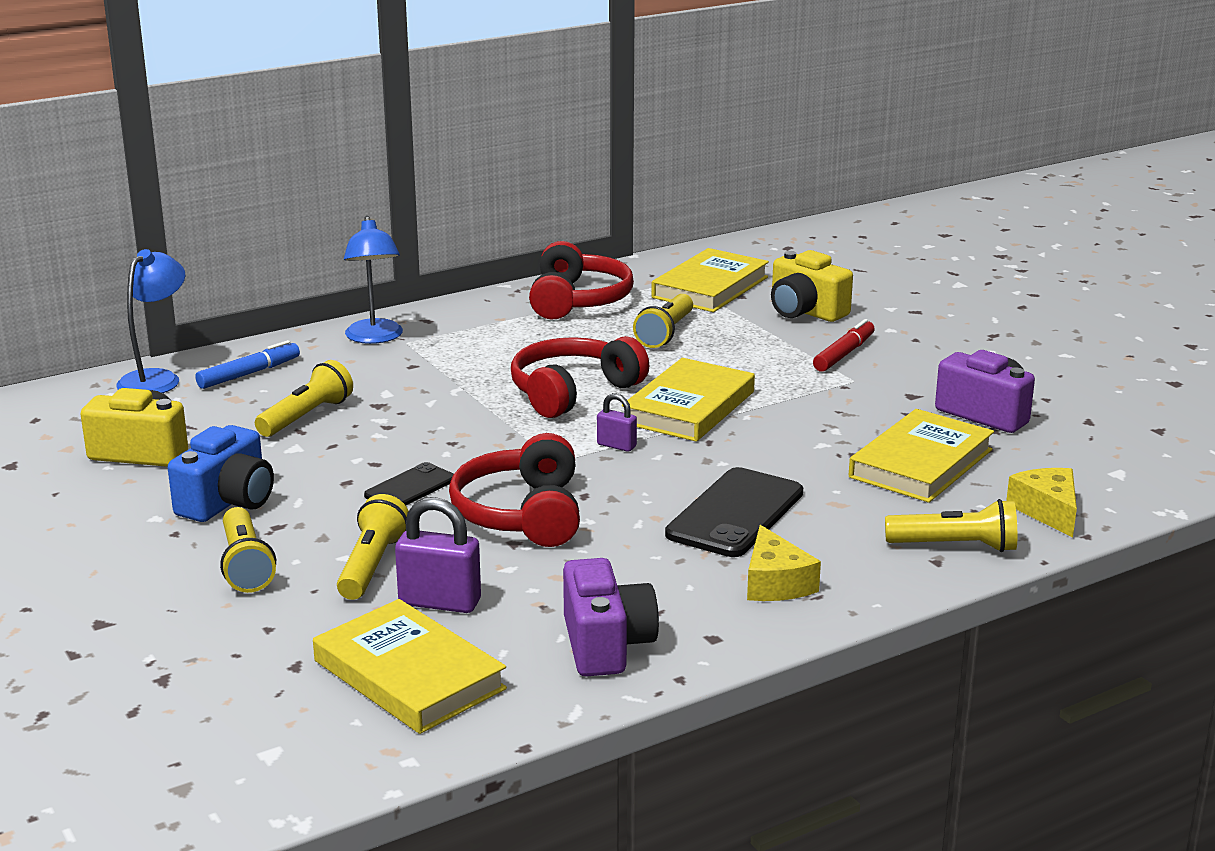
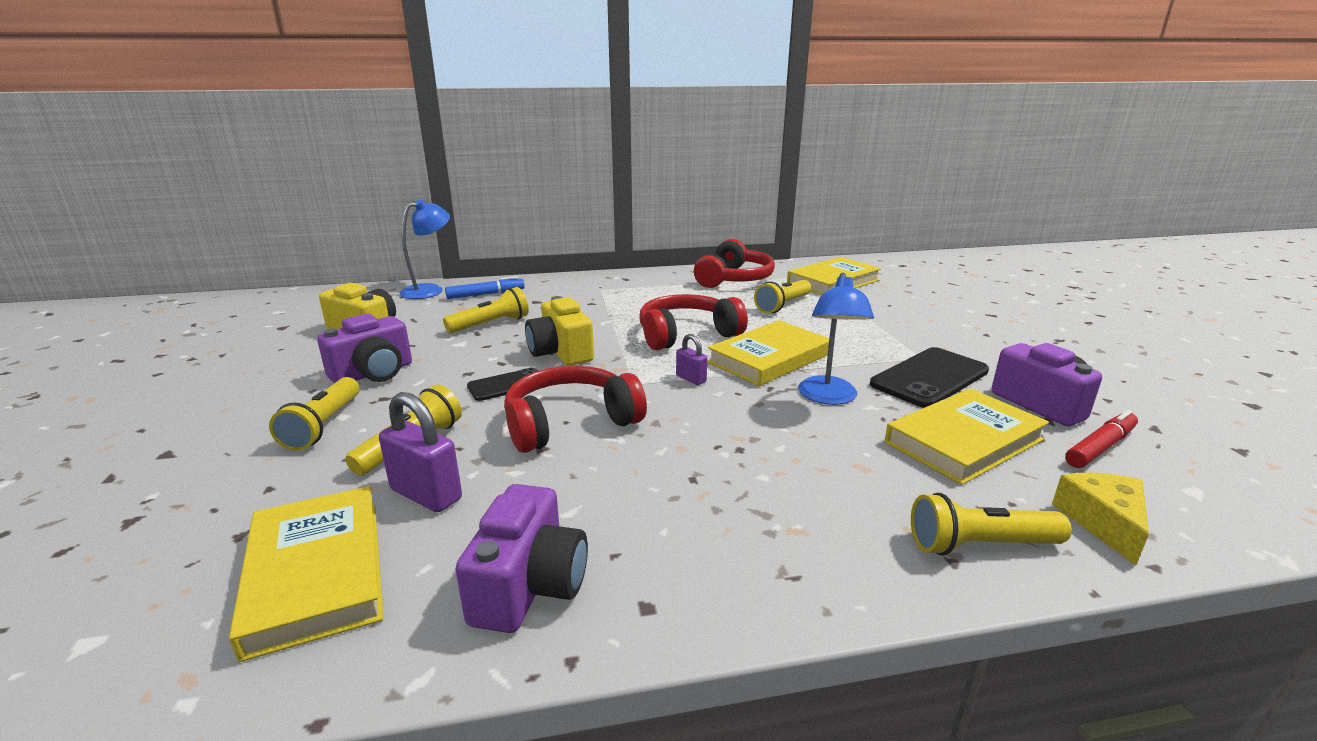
camera: 20 degrees right, 0 degrees up
blue camera [168,425,274,522] -> purple camera [317,314,412,383]
blue lamp [344,216,403,344] -> blue lamp moved to [798,273,874,405]
red headphones [449,433,580,547] -> red headphones turned 45 degrees clockwise [504,366,647,453]
black phone [665,467,803,557] -> black phone moved to [870,347,989,408]
yellow cheese [747,525,821,601] -> none
yellow camera [771,250,853,322] -> yellow camera moved to [525,296,594,366]
red marker [813,319,875,372] -> red marker moved to [1065,410,1138,468]
yellow flashlight [885,499,1017,552] -> yellow flashlight turned 150 degrees clockwise [911,493,1072,556]

